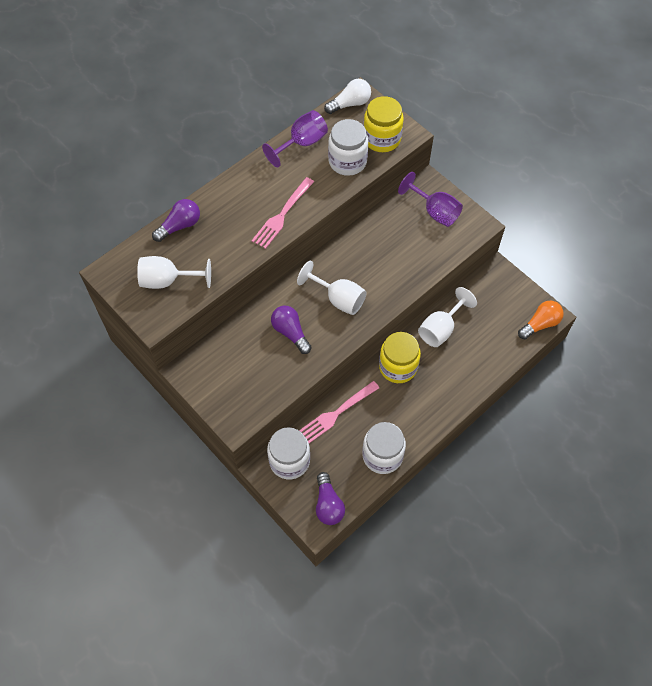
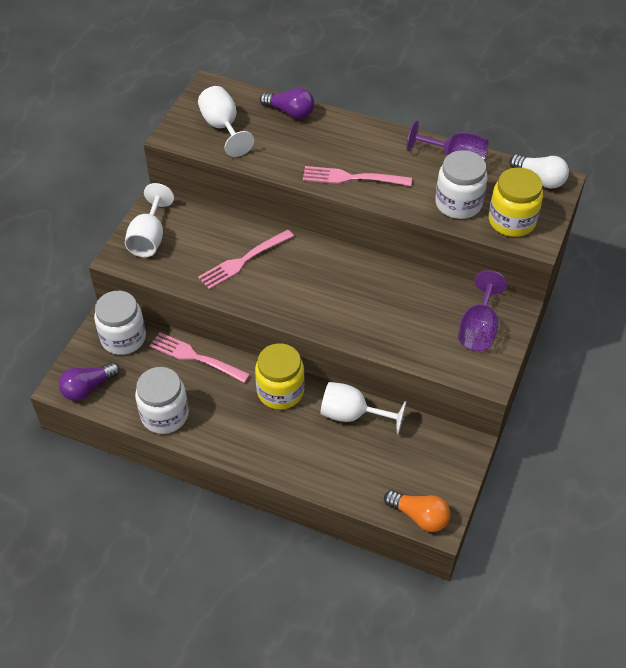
camera: 65 degrees right, 10 degrees down
purple light bulb [271,306,312,354] -> pink fork [198,230,294,290]
white goblet [297,261,367,315] -> white goblet moved to [125,183,174,257]

